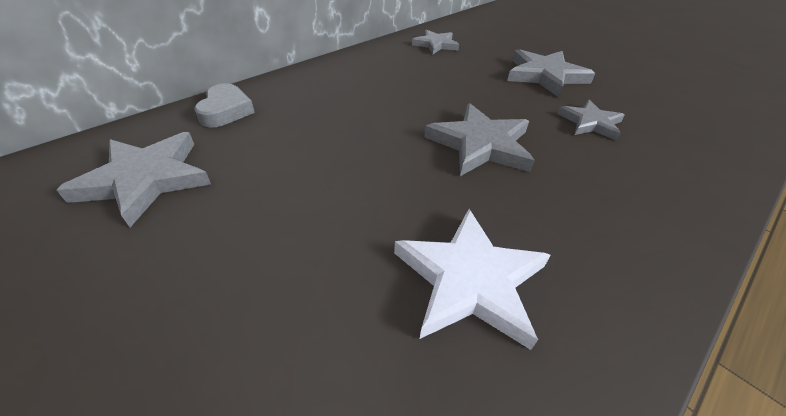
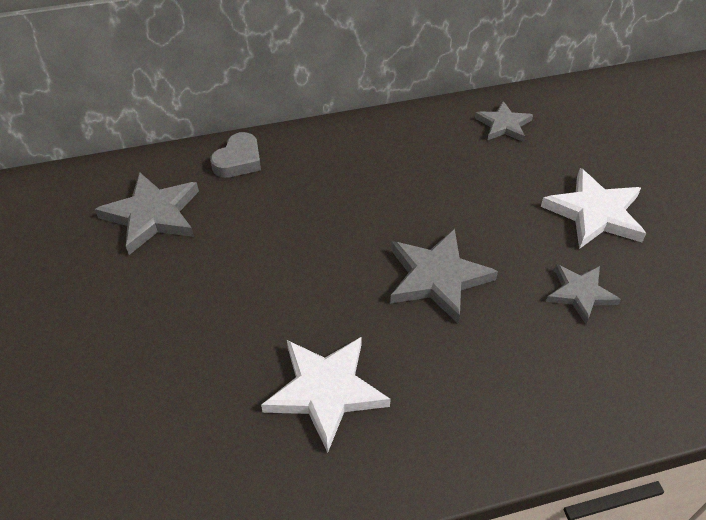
camera: 30 degrees right, 5 degrees up
grey star [507,49,595,97] -> white star [541,168,646,249]

